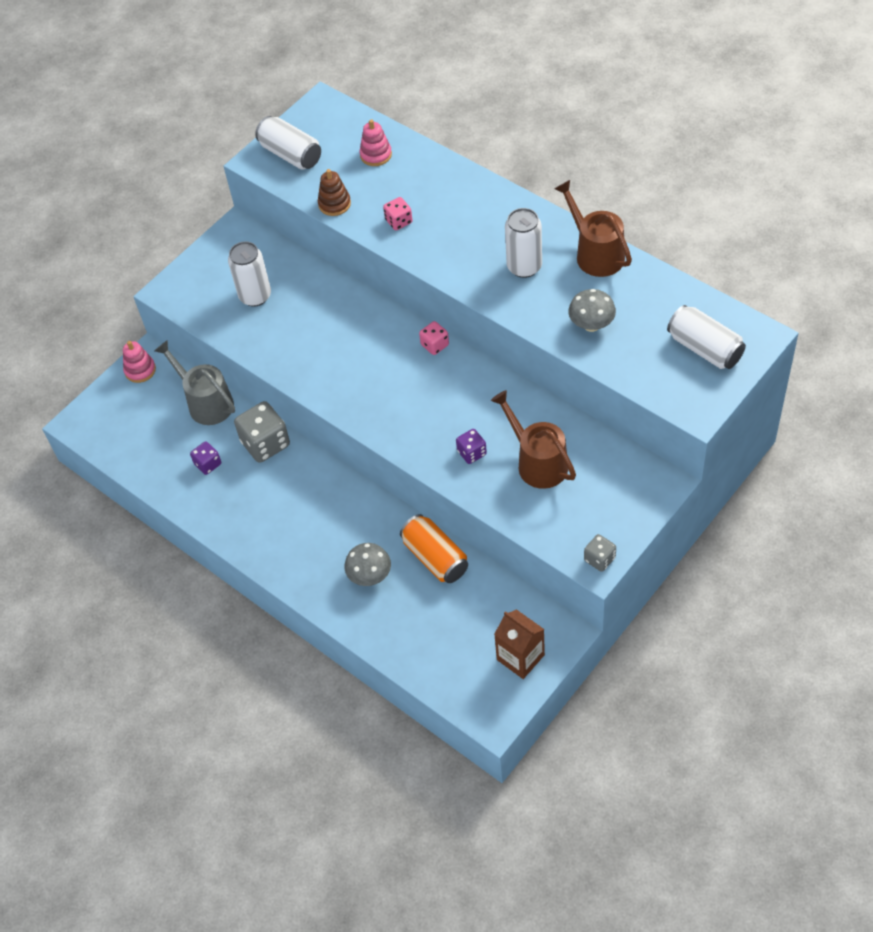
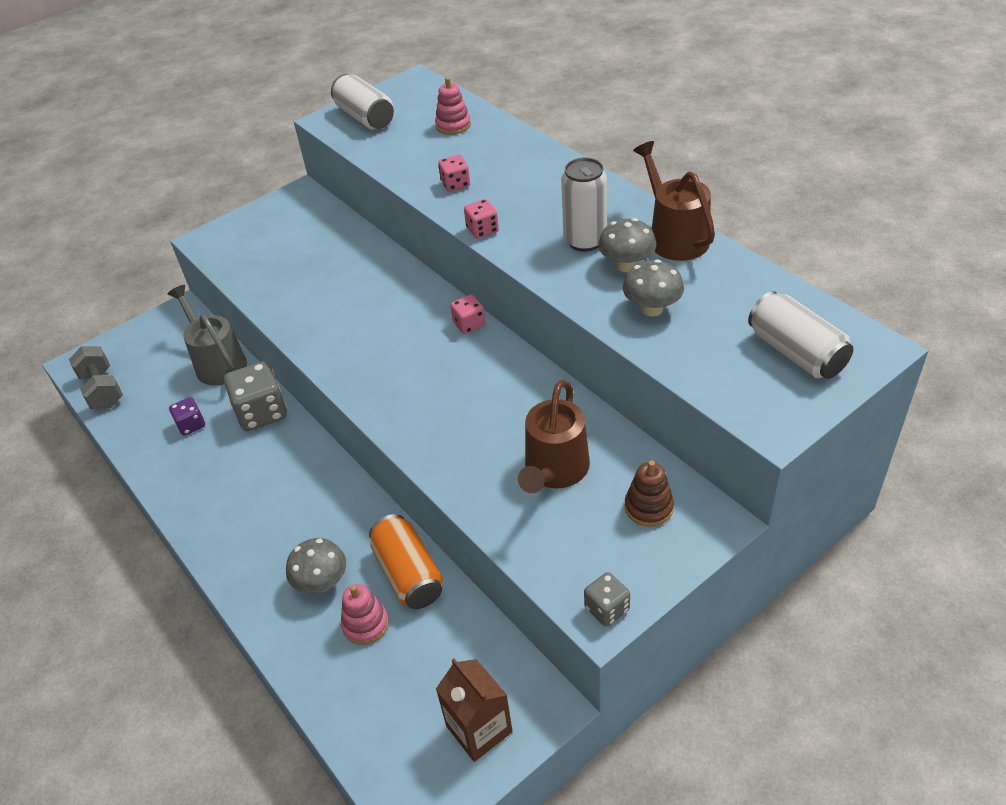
camera: 10 degrees right, 10 degrees down
pink stacking toy [123,341,156,383] -> pink stacking toy moved to [341,584,389,645]
white can [228,241,271,307] -> none
brown stacking toy [318,169,351,216] -> brown stacking toy moved to [625,460,674,527]
purple dice [456,429,487,464] -> none
brown watering can [490,390,576,489] -> brown watering can turned 135 degrees counterclockwise [518,380,590,493]
none -> grey dumbbell [69,346,123,409]
none -> pink dice [464,199,499,239]
none -> grey mushroom [598,218,656,272]

